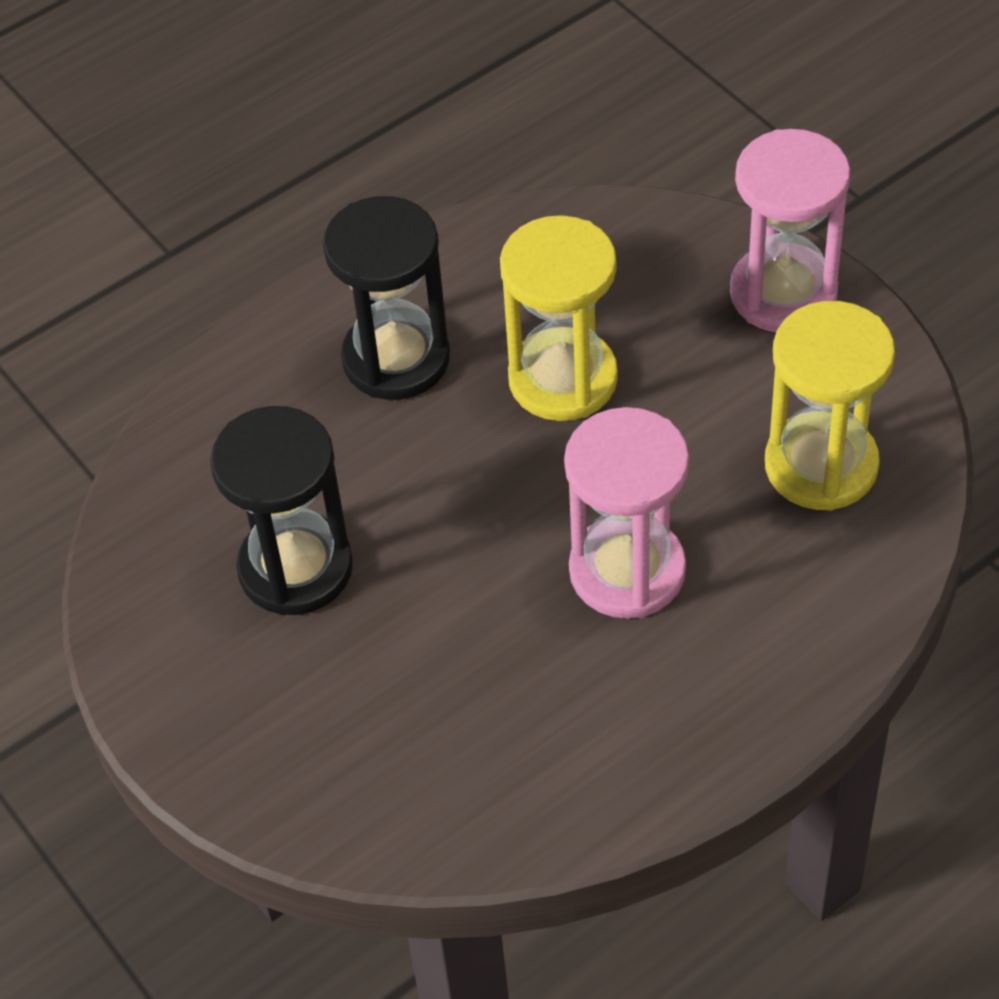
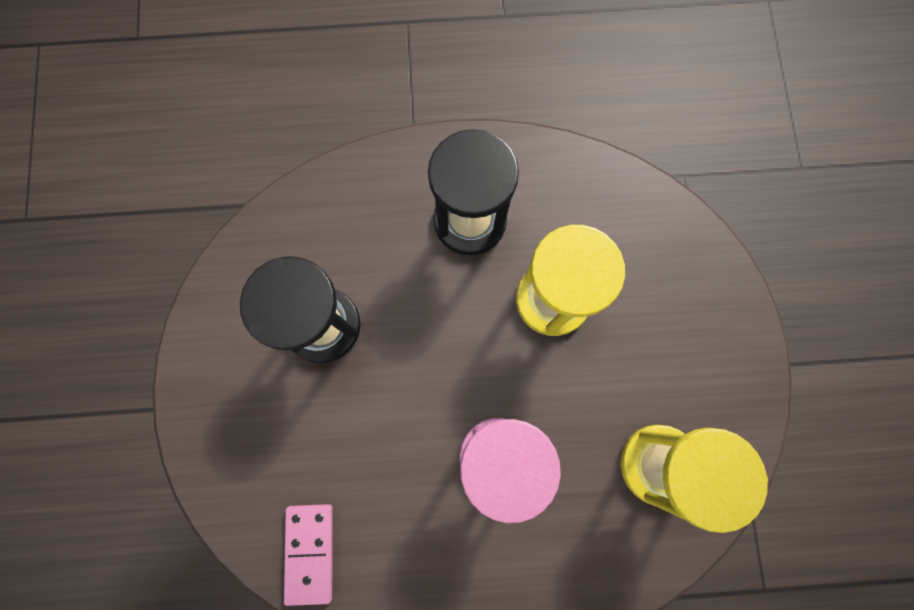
camera: 30 degrees right, 25 degrees up
pink hourglass [730,129,850,332] -> none
none -> pink domino [284,504,333,606]

